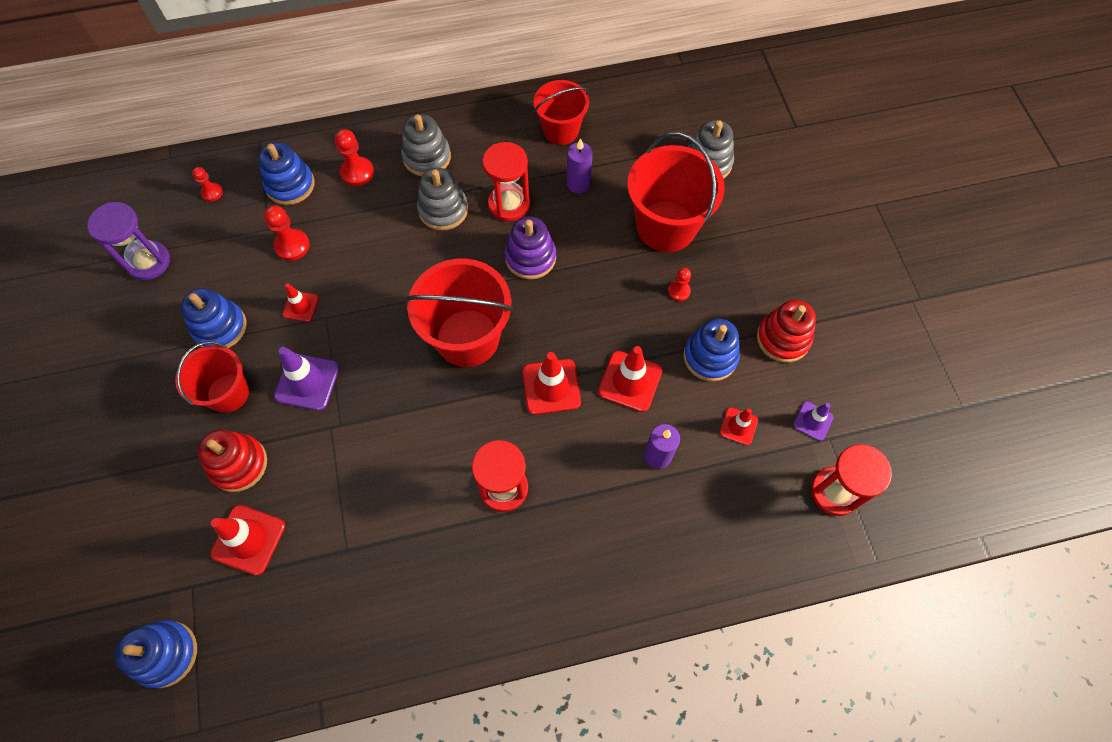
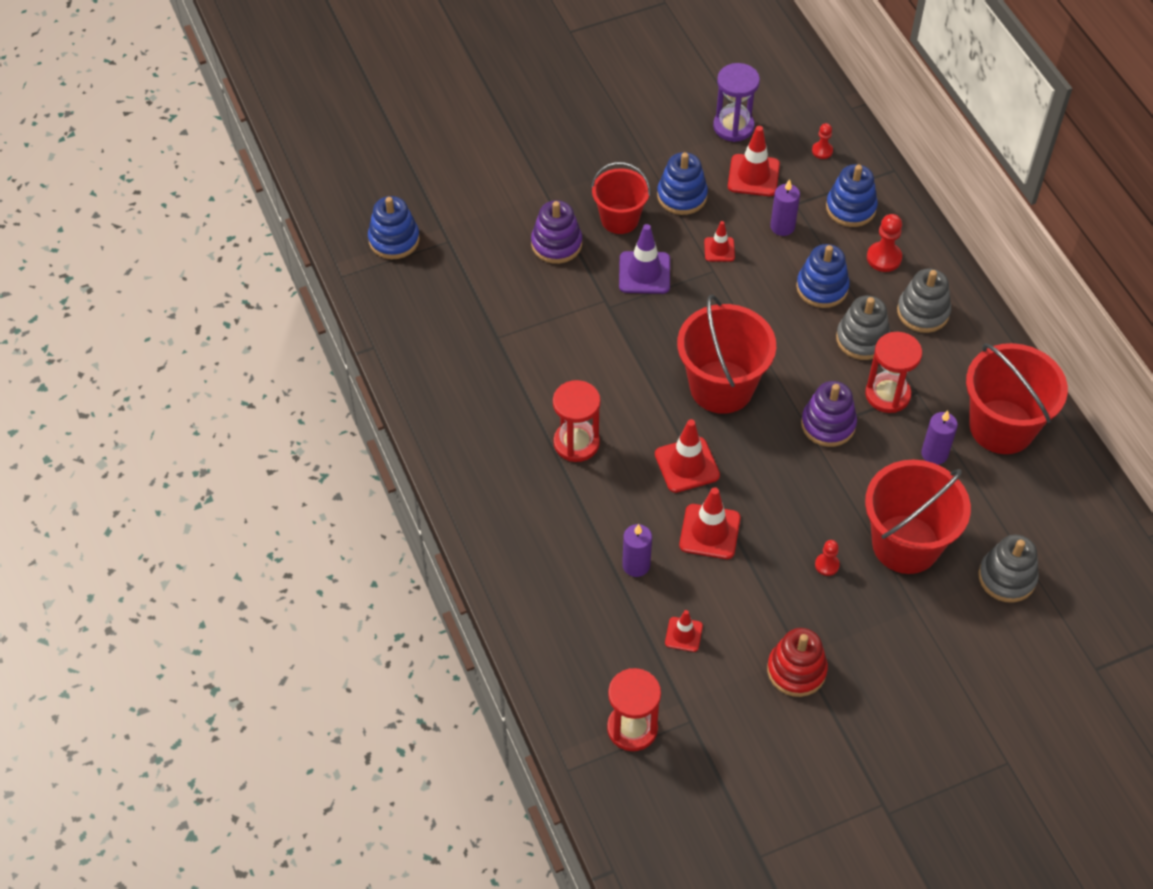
camera: 80 degrees right, 10 degrees down
red stacking toy [197,430,267,492] -> purple stacking toy [531,200,582,264]
red traffic cone [210,505,285,575] -> red traffic cone moved to [728,126,780,196]
red pawn [264,205,310,261] -> purple candle [770,179,800,236]
red bucket [534,80,589,145] -> red bucket [966,343,1068,454], size x1.59
blue stacking toy [684,319,740,382] -> blue stacking toy moved to [796,244,850,308]
purple traffic cone [793,402,834,441] -> none

